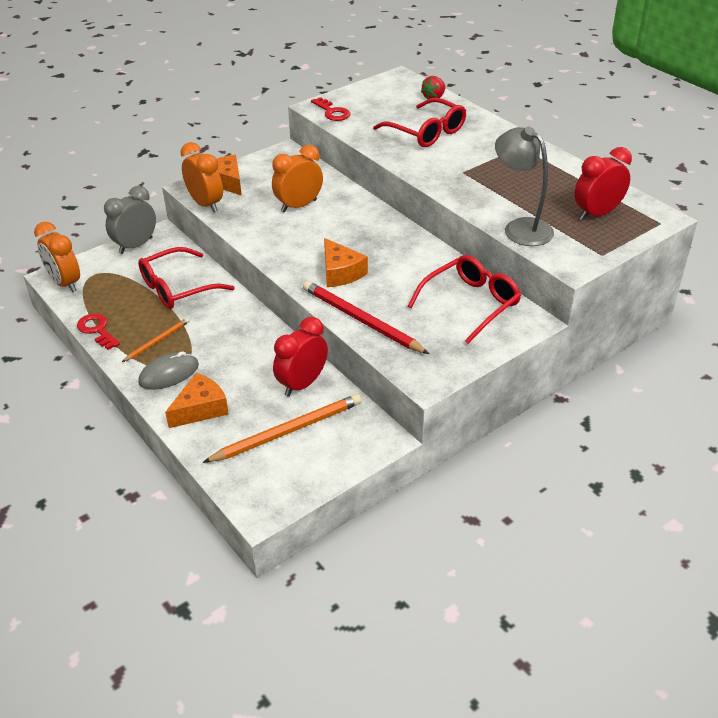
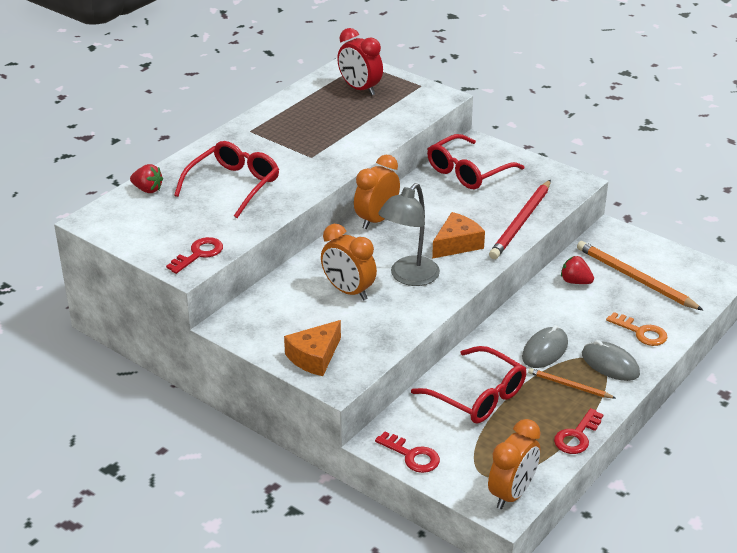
camera: 105 degrees left, 5 degrees down
grey clock [104,186,156,254] -> red key [375,432,440,473]
orange cheese [165,373,229,428] -> orange key [606,312,668,346]
orange clock [180,142,223,212] -> orange clock moved to [354,155,400,229]
red clock [273,317,328,397] -> red strawberry [561,256,594,284]
red glasses [408,255,521,344] -> red glasses turned 75 degrees counterclockwise [427,134,524,189]
grey lamp [495,127,554,246] -> grey lamp moved to [378,183,440,286]
none -> grey mouse [522,325,568,368]

